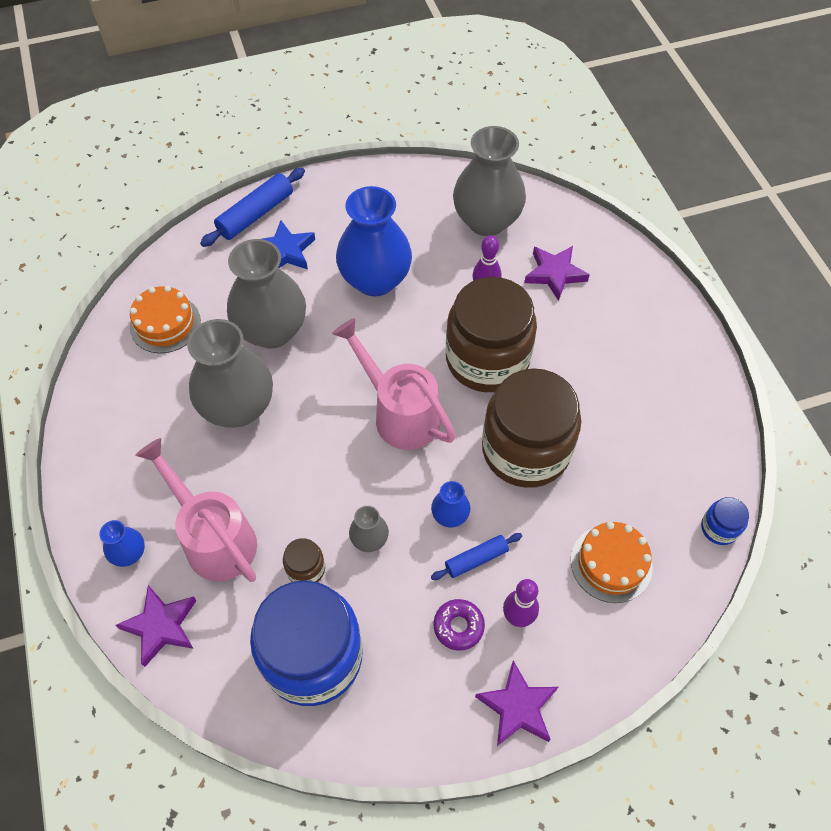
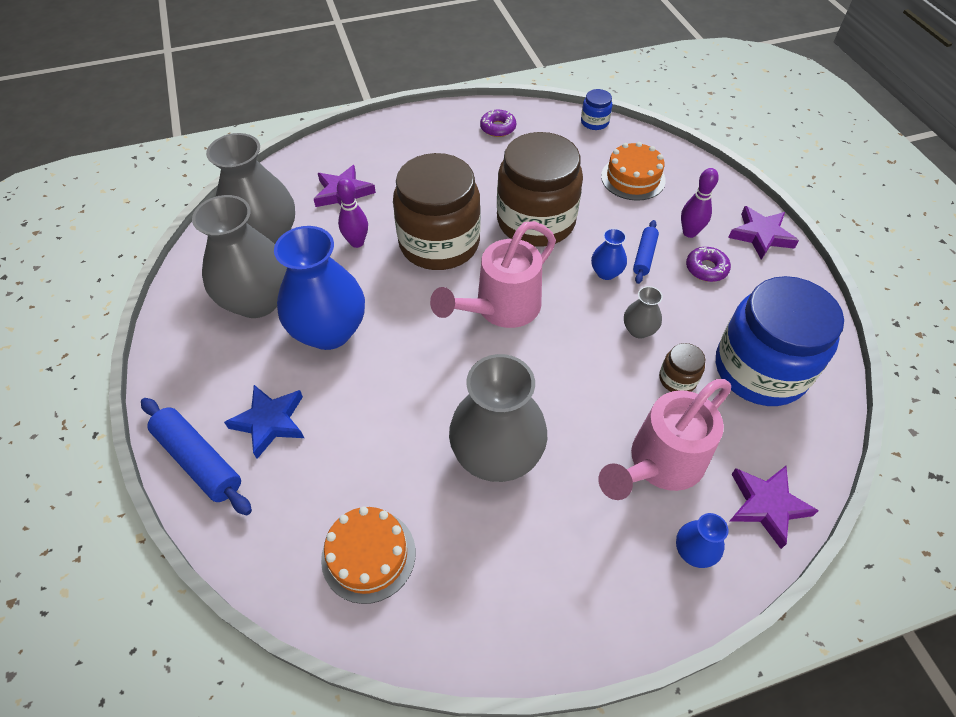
camera: 90 degrees left, 5 degrees down
grey vase [227,239,306,349] -> grey vase moved to [192,195,287,318]
blue rolling pin [431,533,522,580] -> blue rolling pin turned 45 degrees clockwise [633,220,659,284]
none -> purple donut [480,110,516,137]

